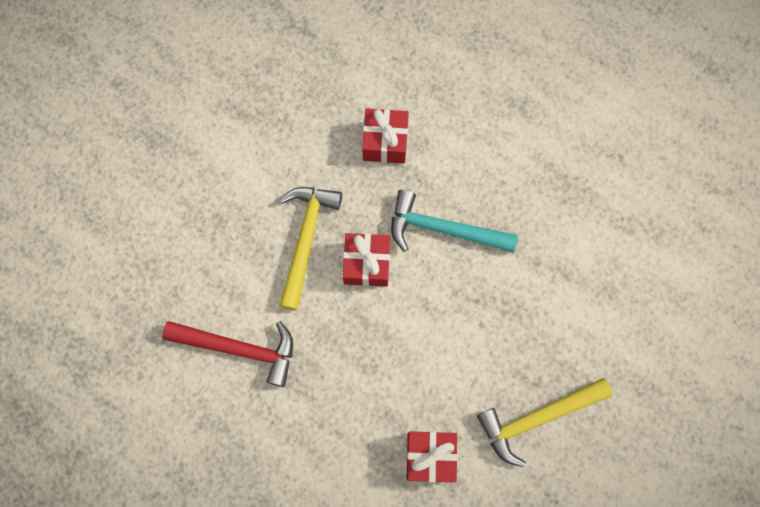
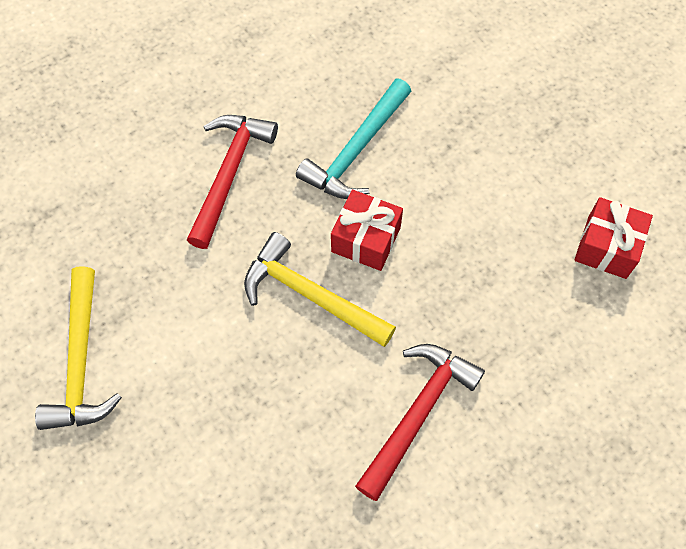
camera: 70 degrees left, 10 degrees down
red gift [362,108,409,164] -> red hammer [187,115,278,249]
yellow hammer [477,378,613,467] -> yellow hammer moved to [35,266,122,430]

